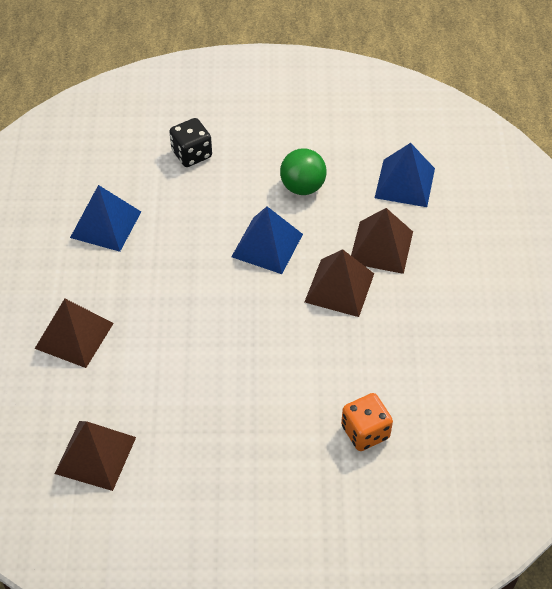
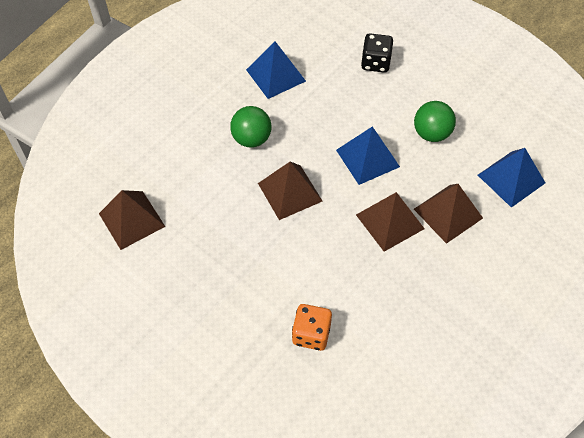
camera: 40 degrees right, 5 degrees up
brown pyramid [35,299,114,368] -> brown pyramid moved to [258,162,322,220]
none -> green ball [230,106,272,148]

